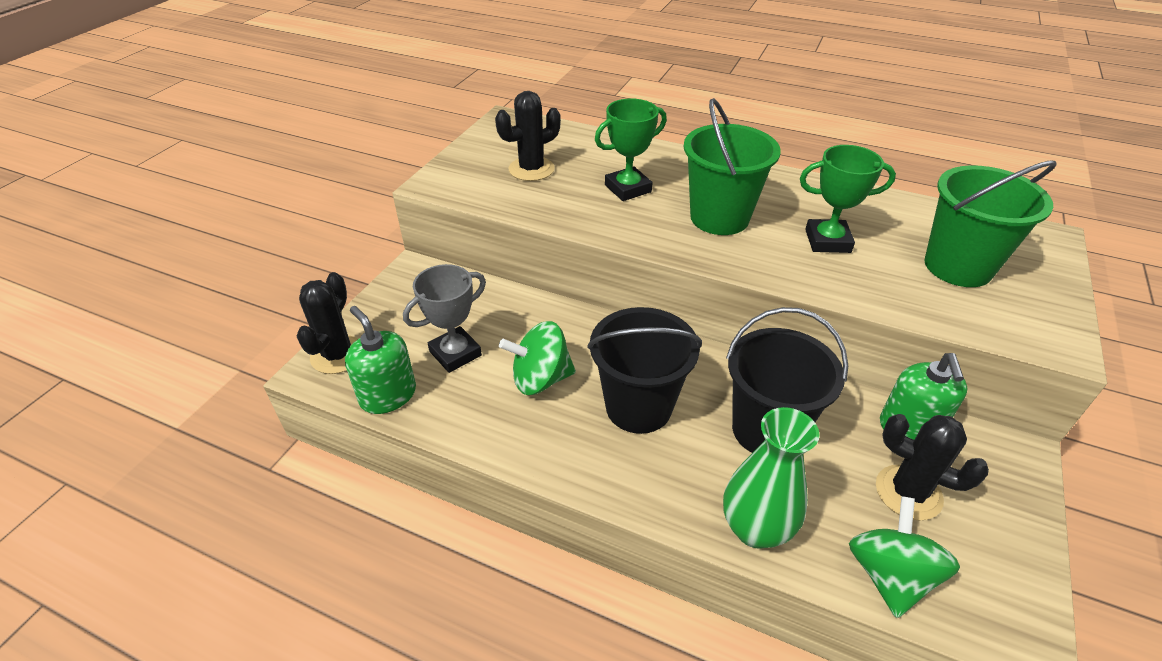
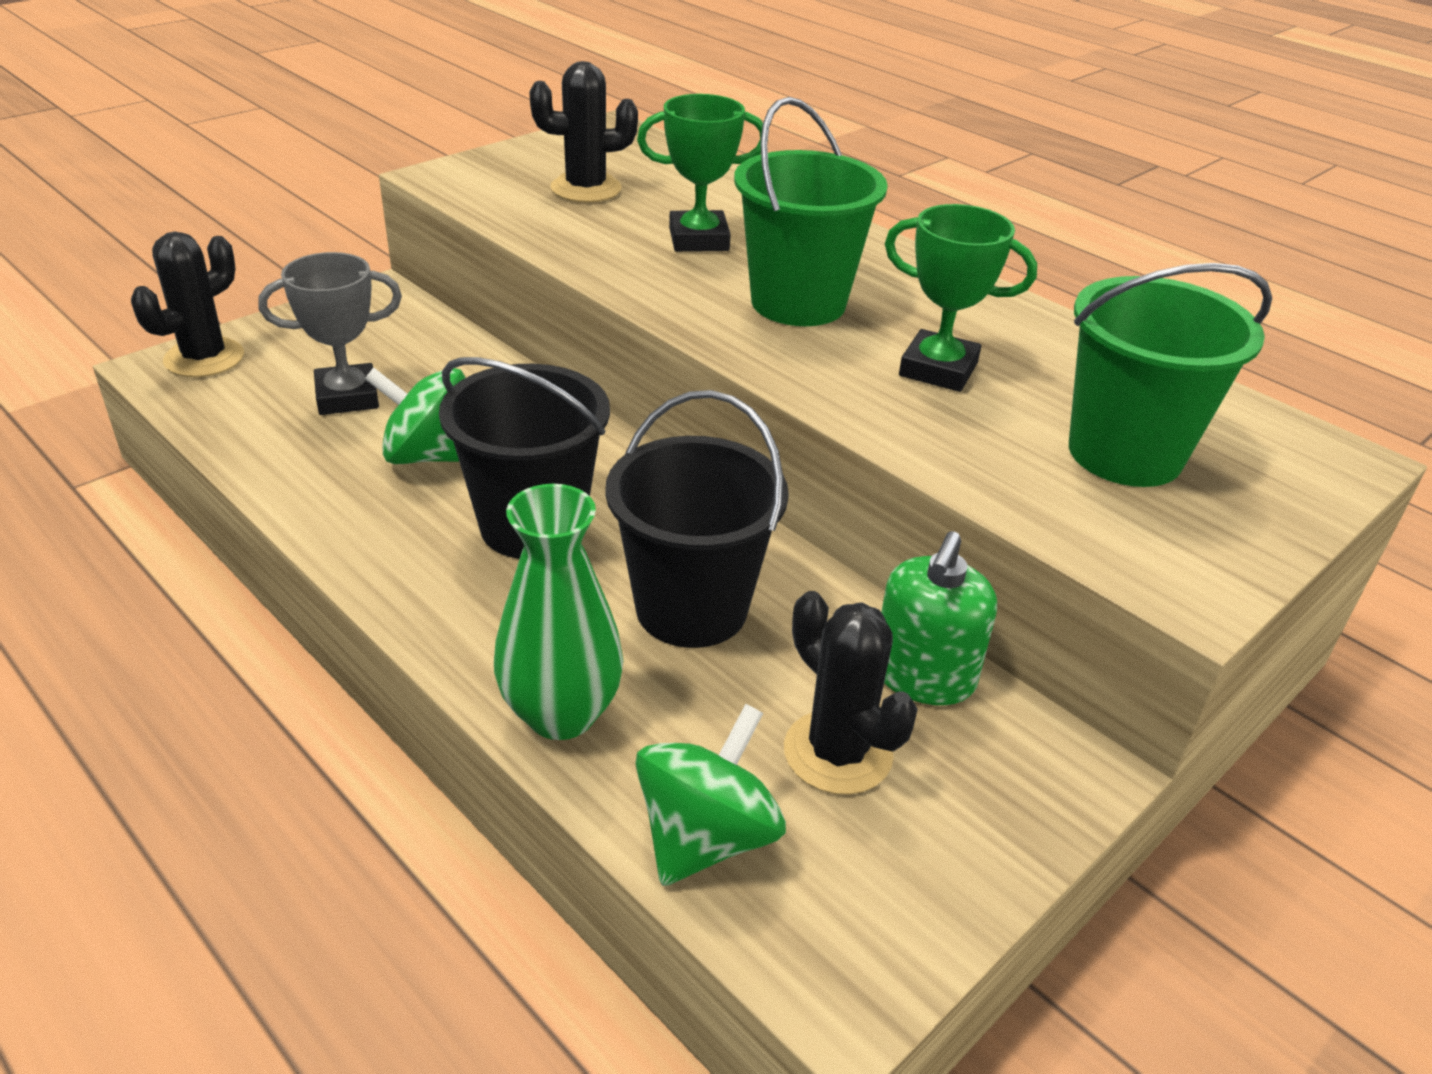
camera: 20 degrees right, 5 degrees down
green soap dispenser [345,306,416,414] -> none

